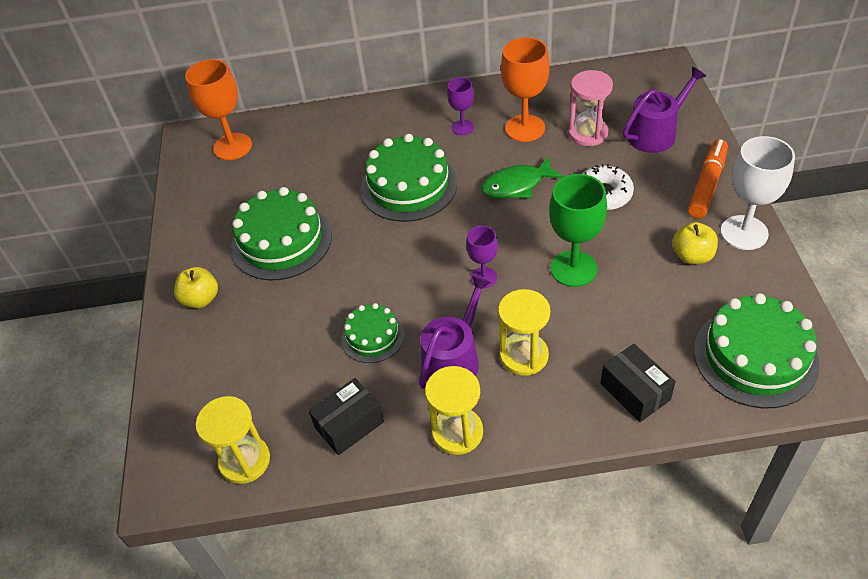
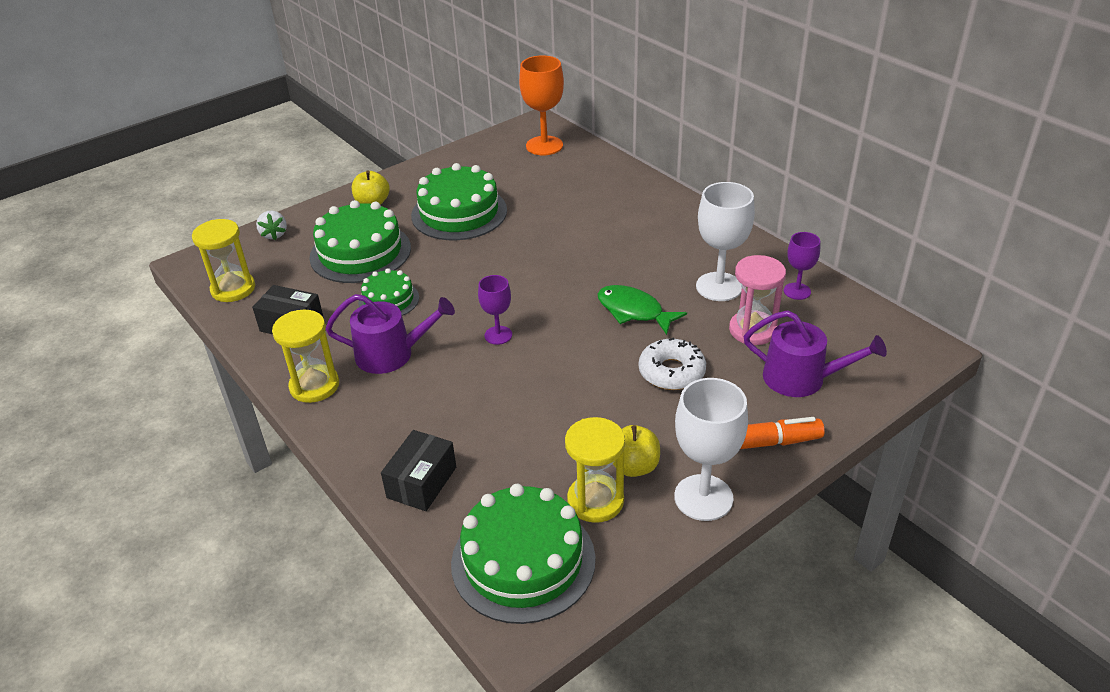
camera: 55 degrees right, 10 degrees down
green cake [360,134,457,222] -> green cake moved to [309,200,411,283]
purple goblet [447,77,474,135] -> purple goblet moved to [784,232,820,300]
yellow hourglass [498,289,550,376] -> yellow hourglass moved to [565,417,625,523]
orange goblet [501,37,550,142] -> white goblet [696,182,755,301]
green goblet [549,174,607,287] -> none
none -> white strawberry [256,211,287,240]

